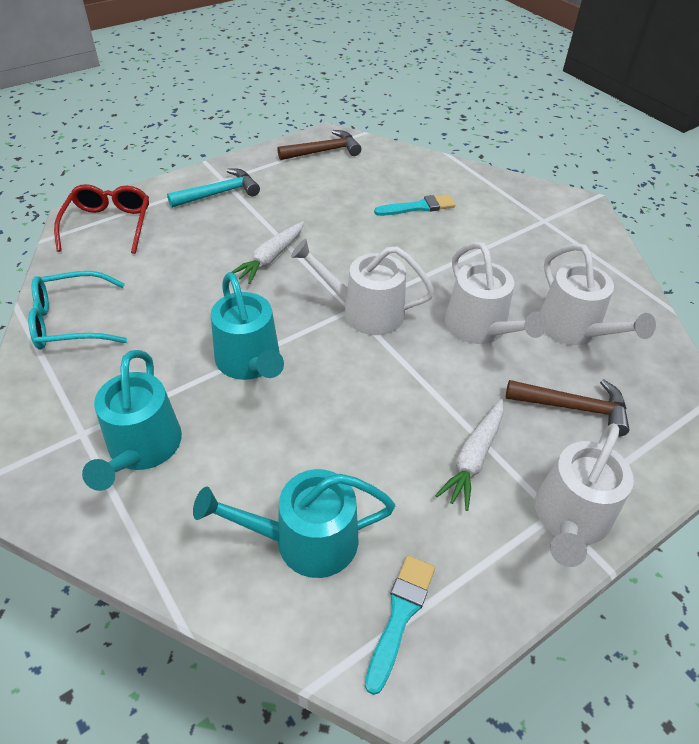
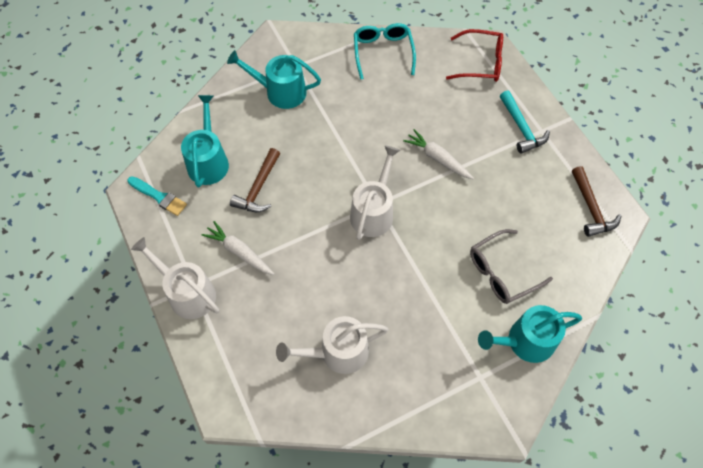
camera: 100 degrees right, 15 degrees up
turquoise watering can [211,272,284,380] -> turquoise watering can moved to [478,305,582,363]
turquoise brush [374,194,455,216] -> grey glasses [470,229,553,304]
white watering can [445,242,547,344] -> none
brown hammer [506,379,629,437] -> brown hammer moved to [230,148,280,212]

